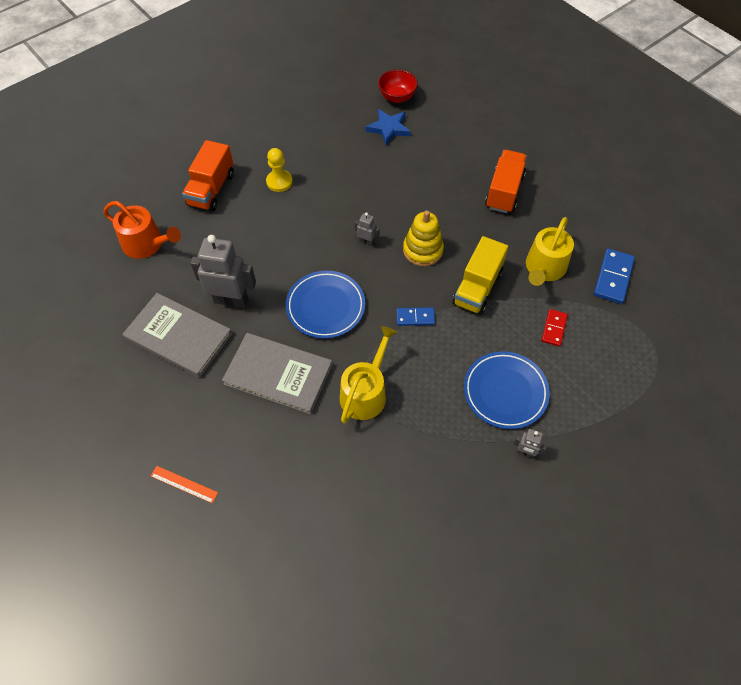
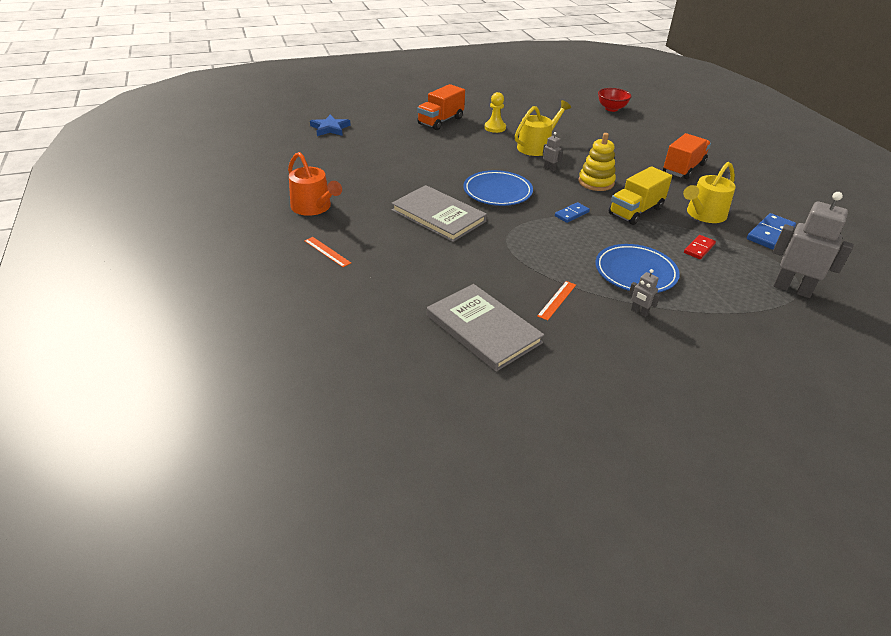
camera: 20 degrees right, 20 degrees down
orange watering can [103,201,181,259] -> orange watering can moved to [288,152,342,216]
grey book [123,293,232,378] -> grey book moved to [427,284,544,372]
grey robot [191,235,256,308] -> grey robot moved to [772,192,854,298]
yellow watering can [340,326,397,423] -> yellow watering can moved to [515,100,571,156]
blue star [366,109,411,145] -> blue star moved to [310,114,351,136]
blue domino [396,307,435,326] -> blue domino turned 60 degrees counterclockwise [555,202,590,223]
none -> orange ruler [537,281,576,321]

